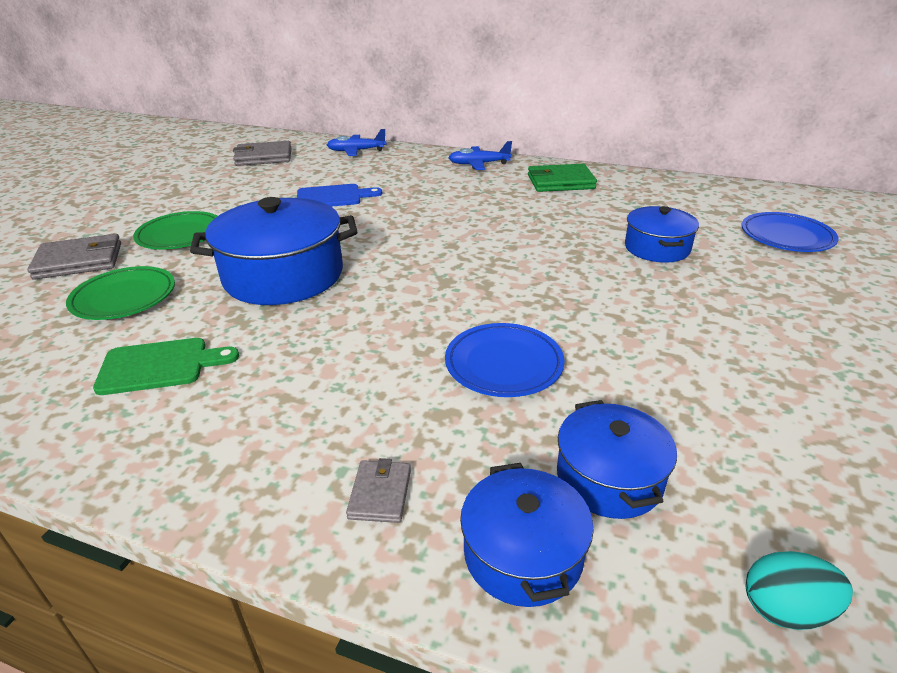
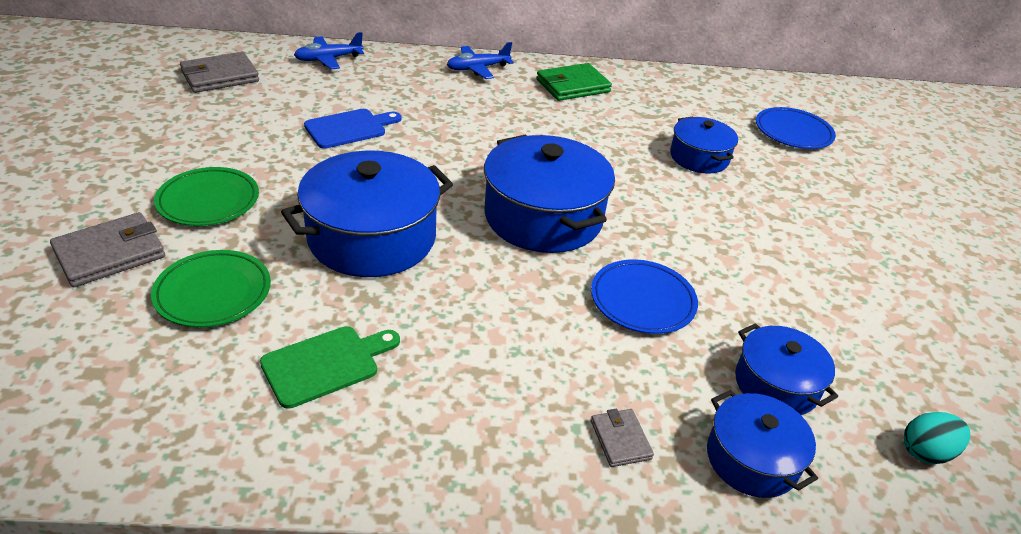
camera: 25 degrees left, 5 degrees up
none -> blue pot [484,134,615,253]

